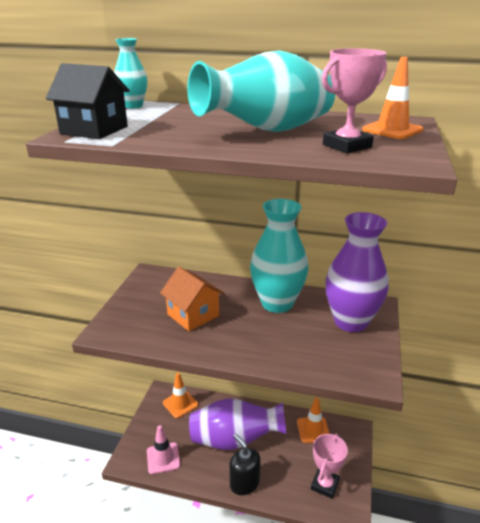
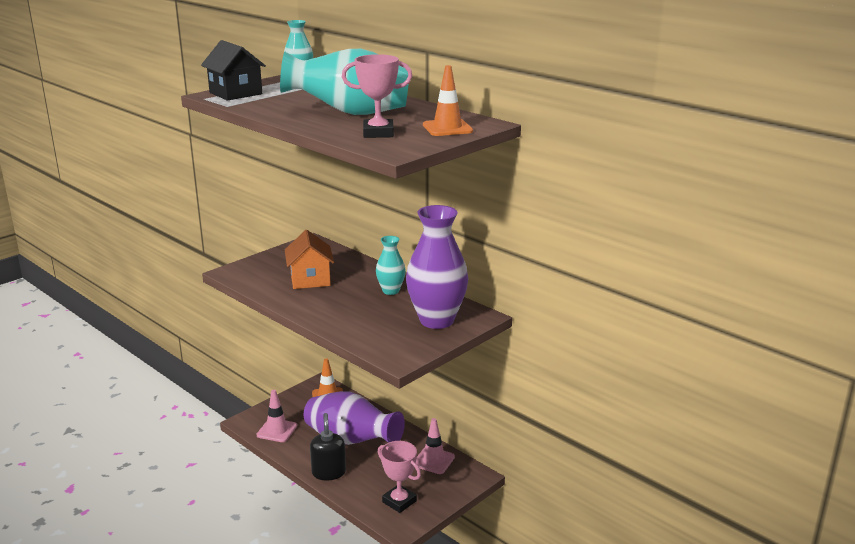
camera: 30 degrees right, 5 degrees down
turquoise vase [250,199,308,313] -> turquoise vase [376,236,406,295], size x0.52
orange traffic cone [297,398,330,443] -> pink traffic cone [416,418,455,474]
pink trophy [311,433,348,499] -> pink trophy turned 75 degrees clockwise [378,441,421,513]

